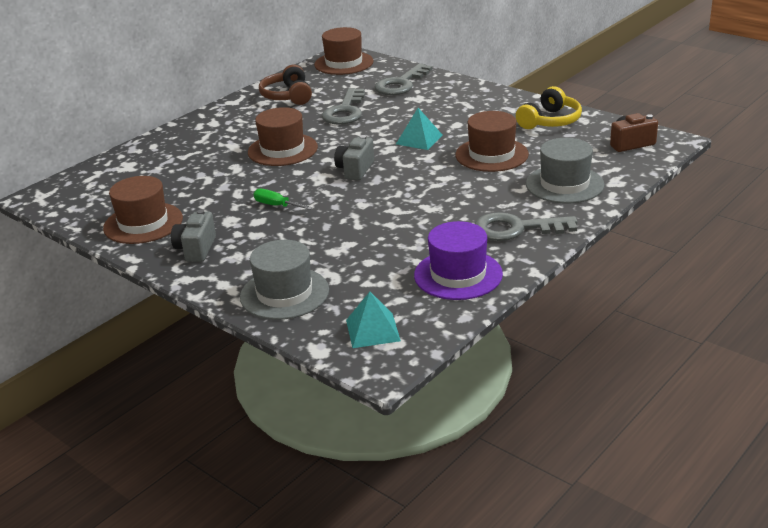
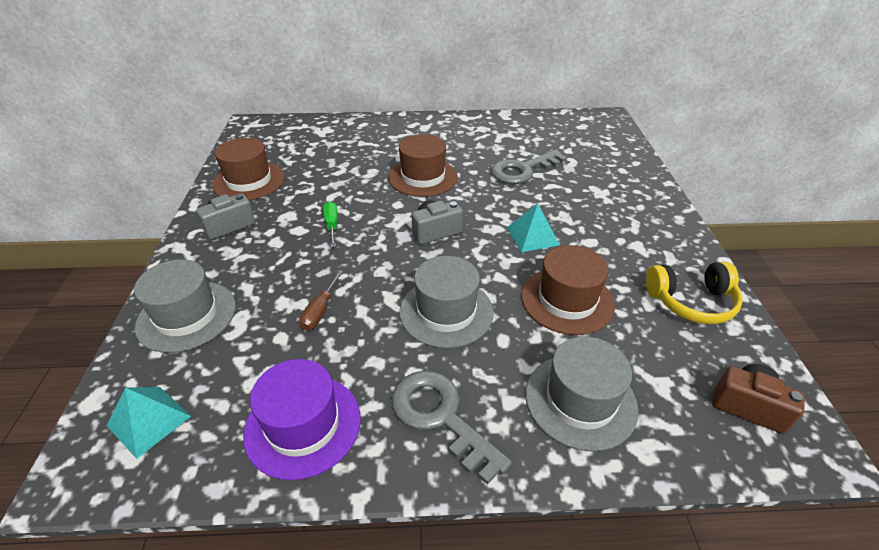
camera: 45 degrees right, 10 degrees up
brown headphones [259,65,312,105] -> none
brown hat [314,27,373,75] -> none
grey key [375,63,432,95] -> none
none -> brown screwdriver [299,270,343,330]
none -> grey hat [399,256,494,348]

